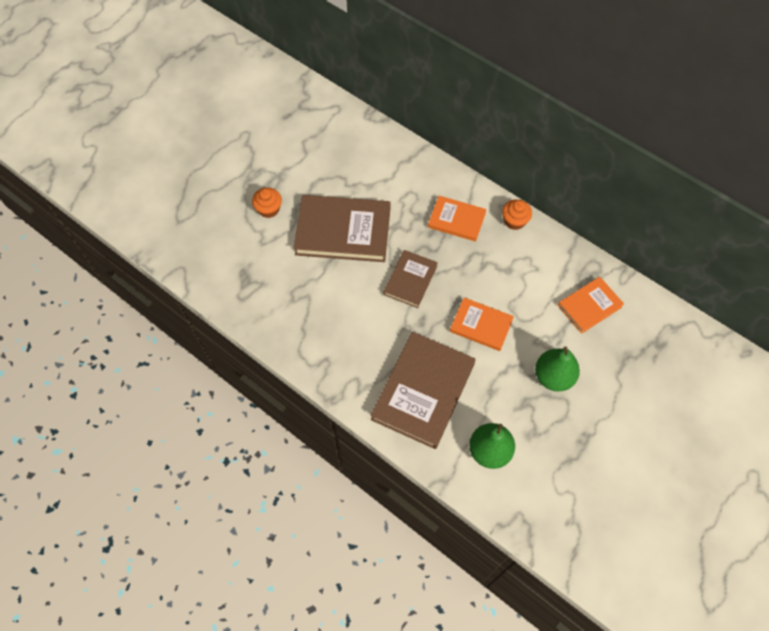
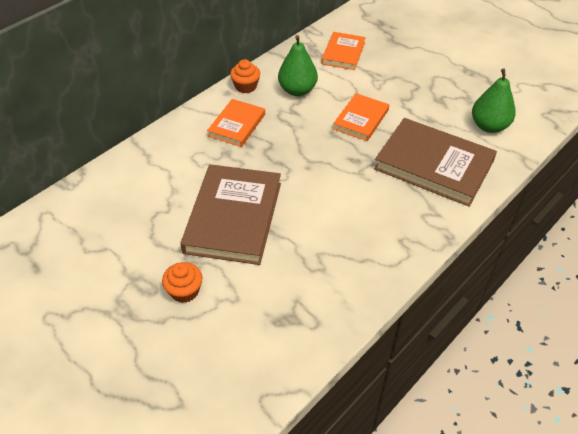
camera: 85 degrees left, 15 degrees down
brown book [384,250,438,308] -> none
green pear [535,346,580,391] -> green pear moved to [278,35,318,96]
orange book [558,277,624,334] -> orange book turned 45 degrees clockwise [321,32,366,70]

